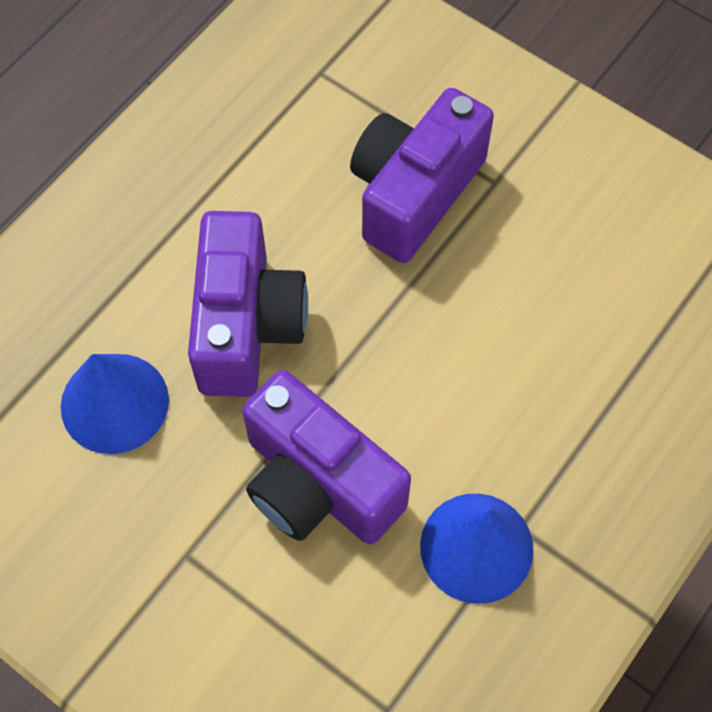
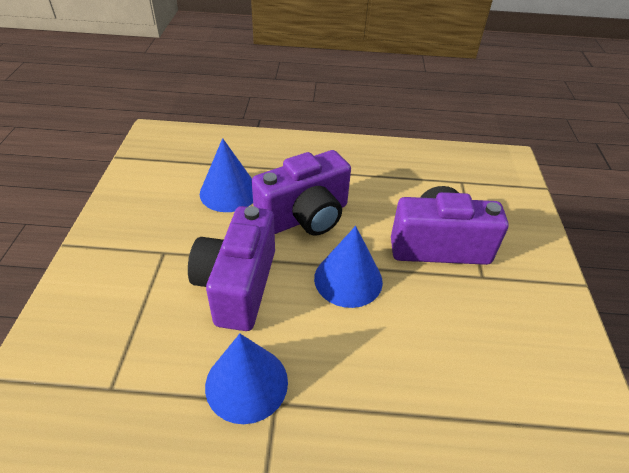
camera: 55 degrees right, 20 degrees down
none -> blue cone [314,226,383,308]

